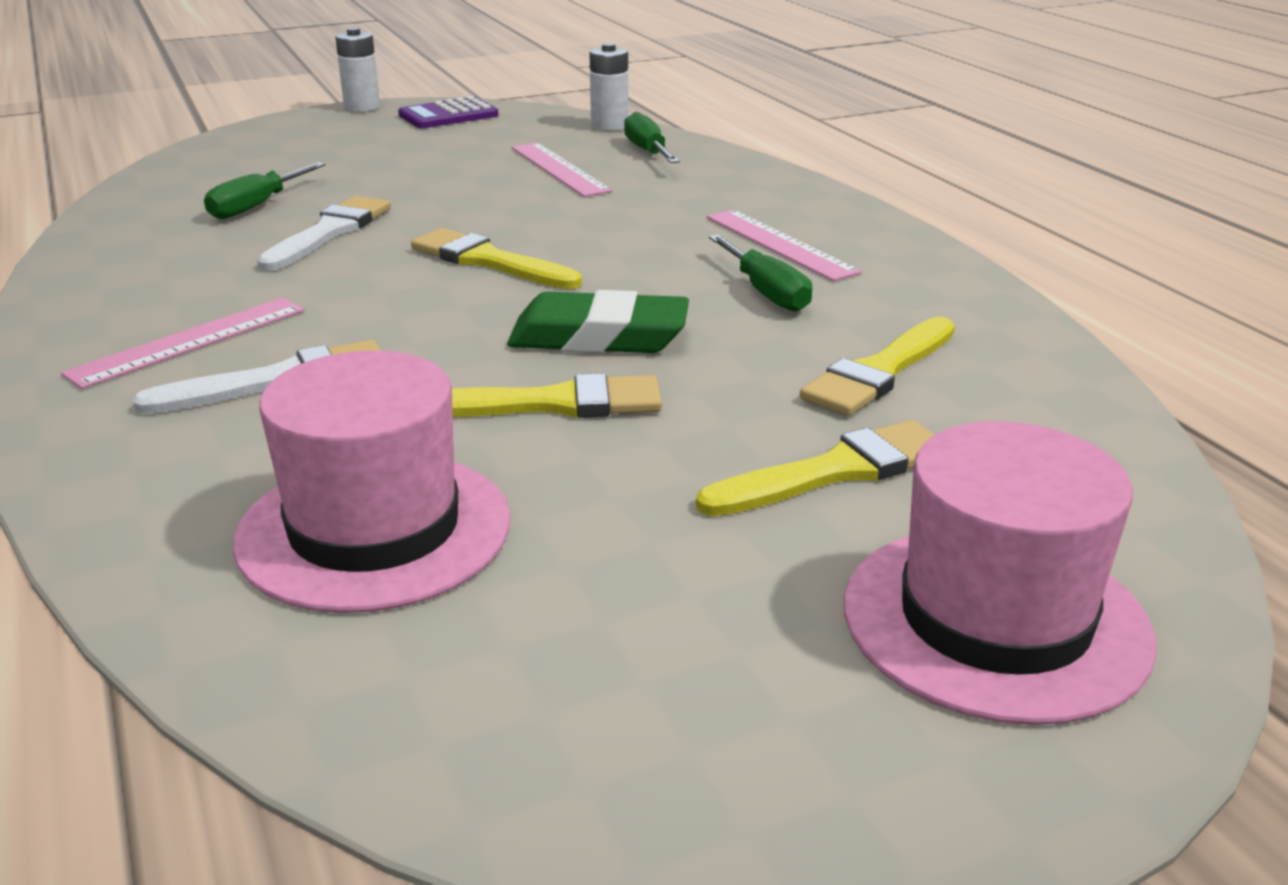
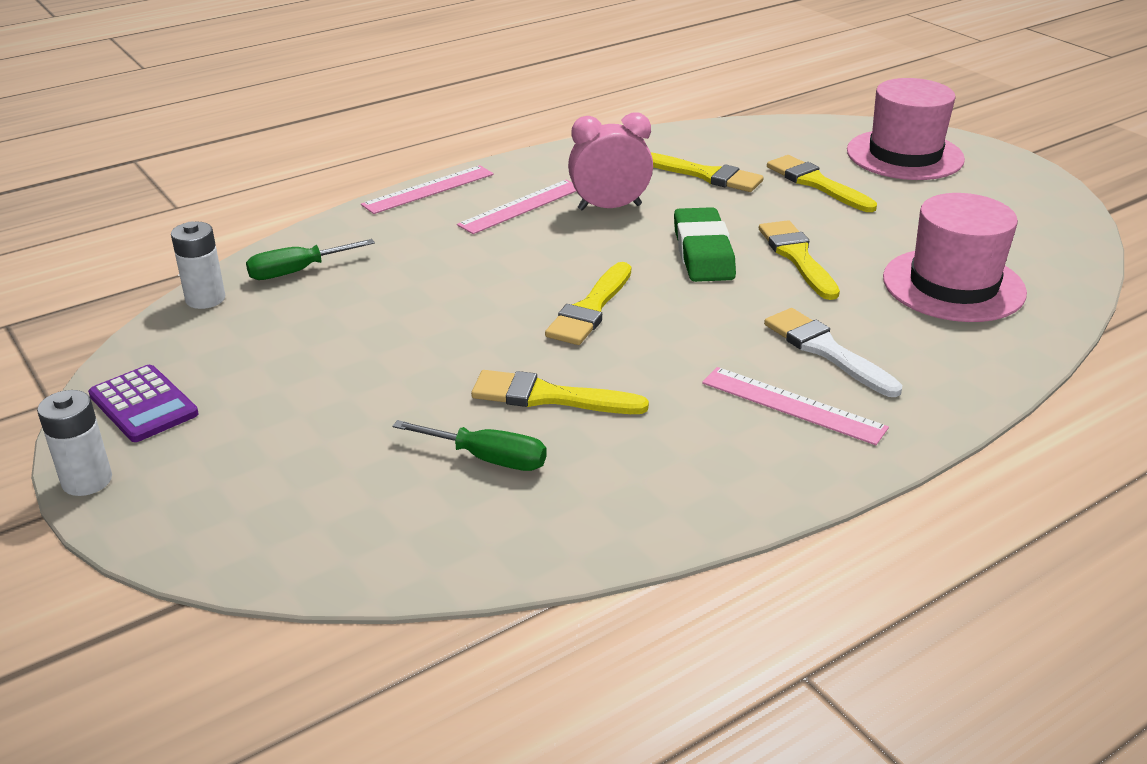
camera: 100 degrees left, 5 degrees up
white brush [257,196,391,271] -> yellow brush [471,370,649,414]
pink ruler [511,142,612,197] -> pink ruler moved to [361,165,494,214]
green screwdriver [709,235,812,312] -> pink clock [568,112,653,211]

